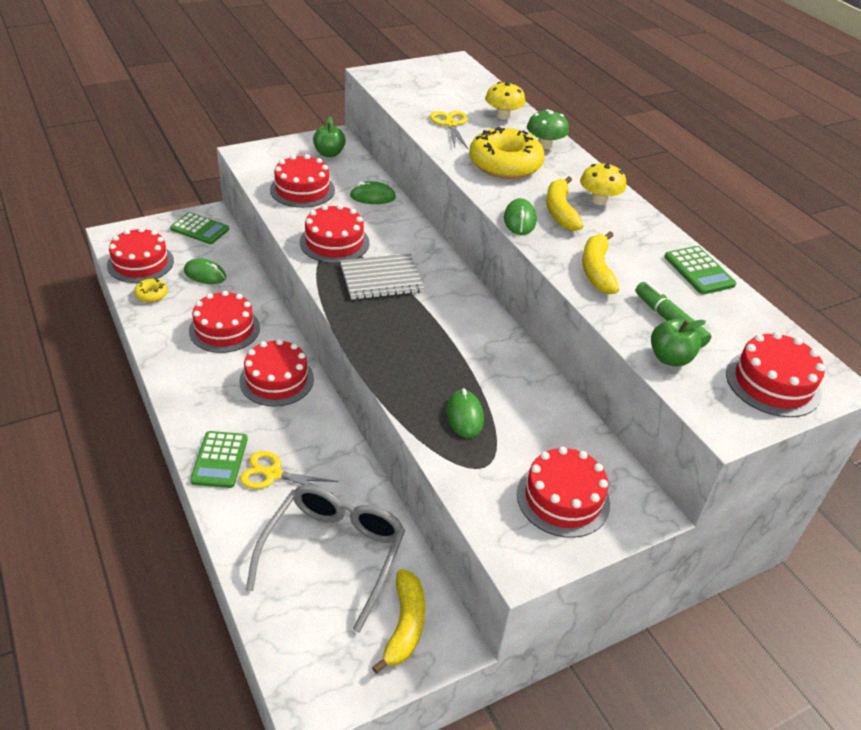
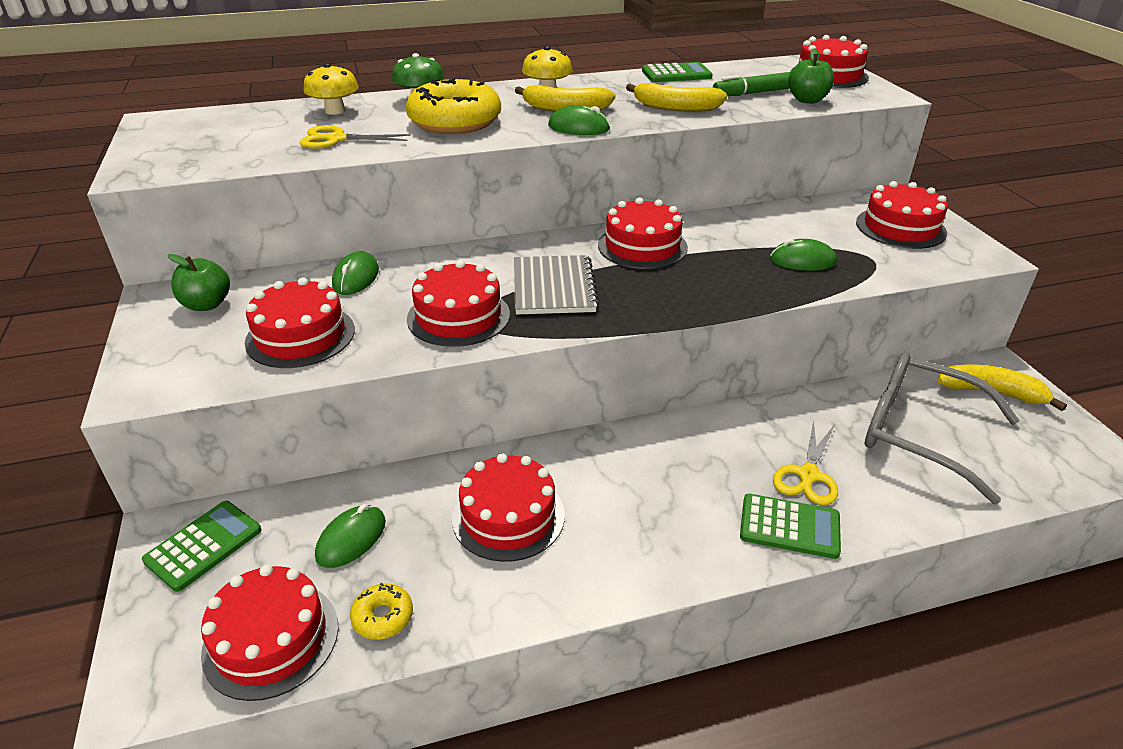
camera: 75 degrees left, 5 degrees down
red cake [239,339,314,407] -> red cake moved to [598,198,688,269]

